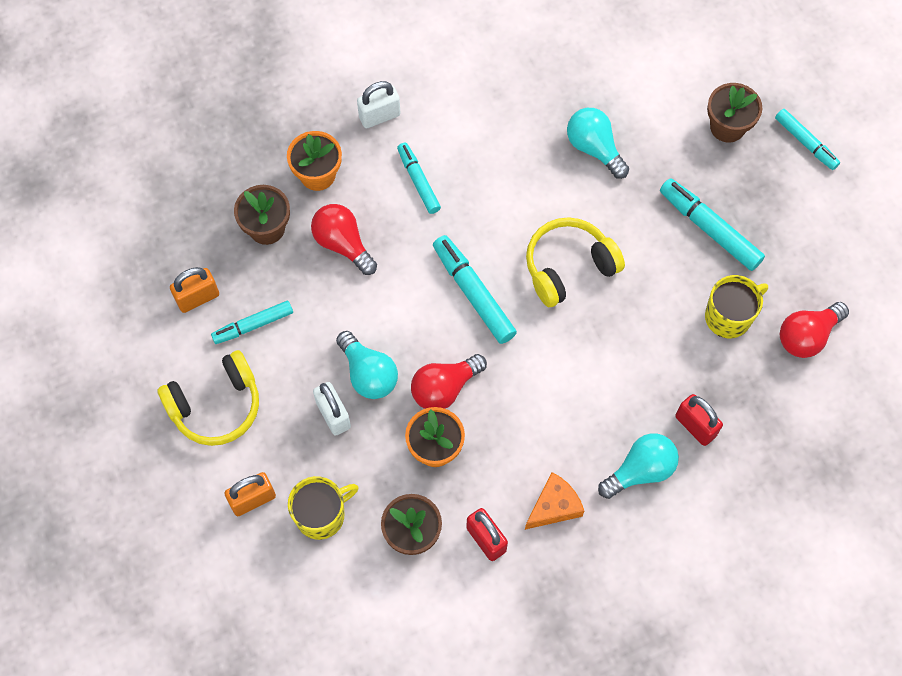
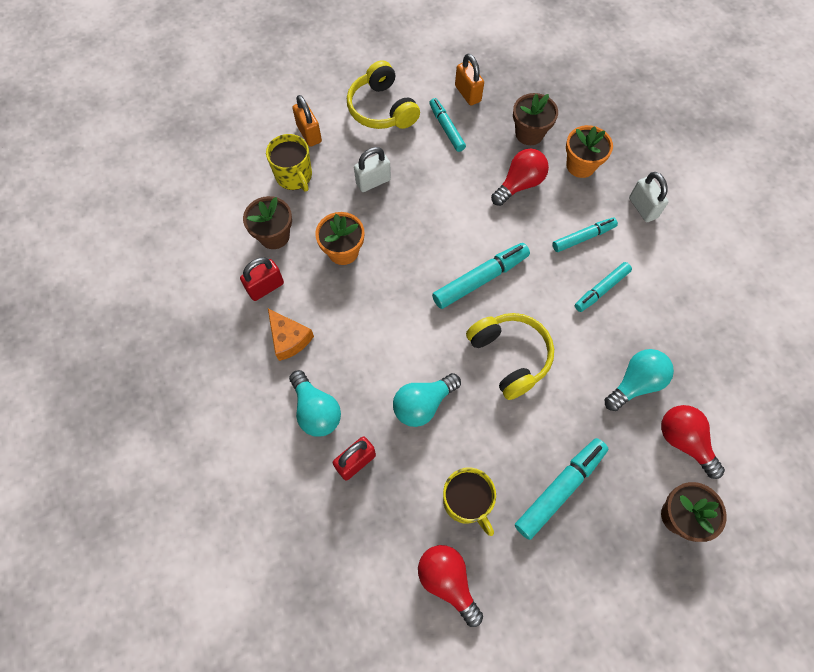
camera: 90 degrees right, 0 degrees up
turquoise light bulb [336,331,398,399] -> turquoise light bulb moved to [393,373,461,427]
red light bulb [411,354,487,409] -> red light bulb moved to [661,405,725,479]
turquoise marker [775,109,840,170] -> turquoise marker moved to [575,262,632,312]

